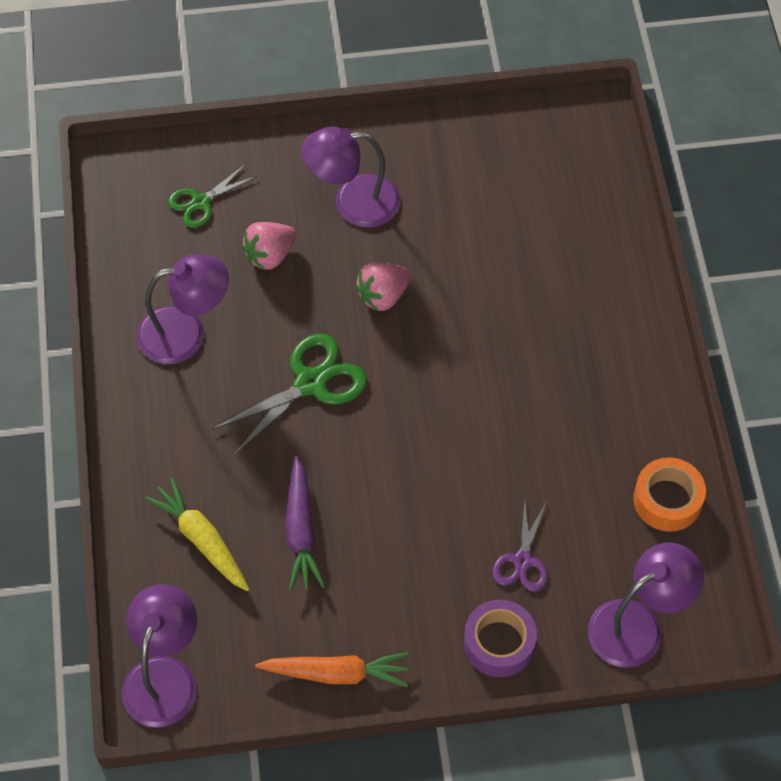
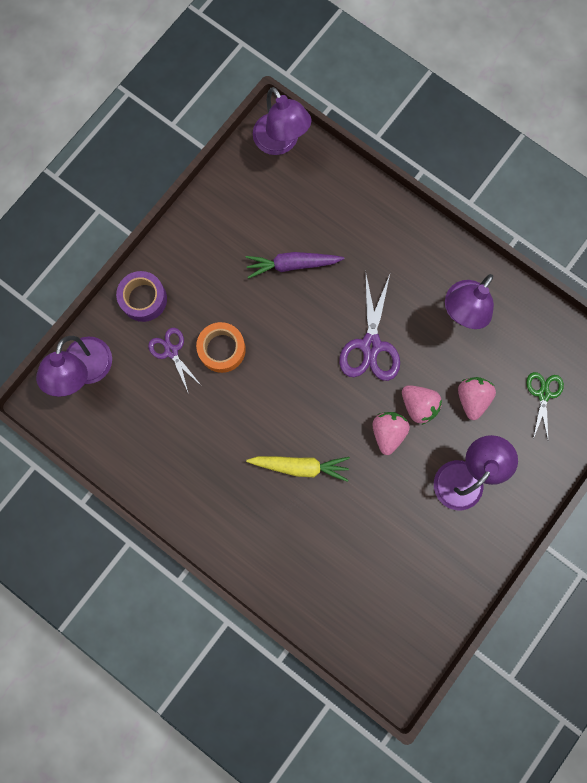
camera: 135 degrees right, 20 degrees up
yellow carrot [145,478,249,591] -> yellow carrot moved to [246,456,350,482]
green scissors [212,334,367,455] -> purple scissors [339,271,400,381]
orange carrot [255,652,408,687] -> none
purple carrot [285,456,325,591] -> purple carrot turned 45 degrees counterclockwise [245,252,344,279]
orange tape [633,457,706,532] -> orange tape moved to [196,322,246,373]
none -> pink strawberry [402,385,442,425]

